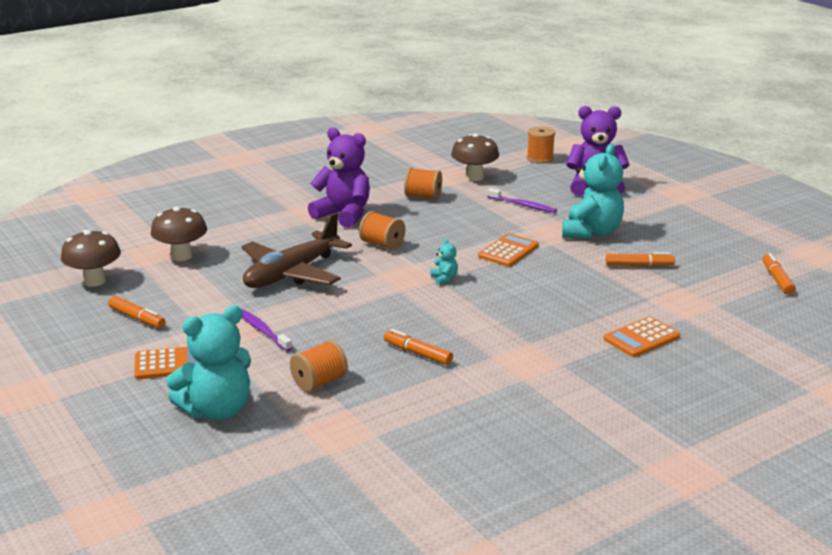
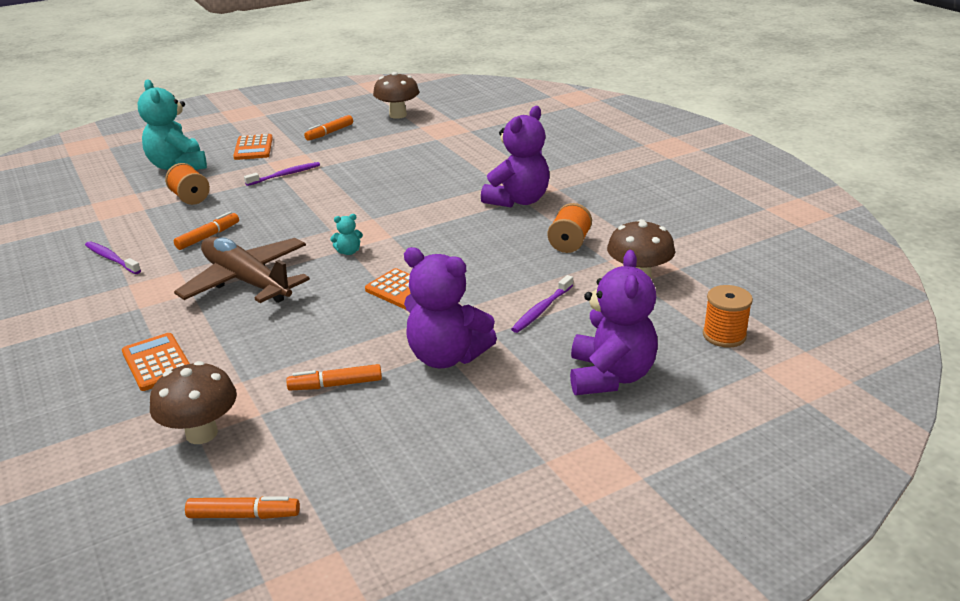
camera: 95 degrees right, 5 degrees up
brown mushroom [151,206,207,261] -> brown mushroom moved to [150,361,237,444]
brown plane [241,213,352,288] -> brown plane moved to [174,237,310,303]
orange spool [359,211,405,250] -> none
turquoise teddy bear [562,144,624,239] -> purple teddy bear [404,247,497,368]
orange marker [606,252,675,267] -> orange marker turned 75 degrees clockwise [286,364,382,390]
none -> purple toothbrush [85,241,141,274]

